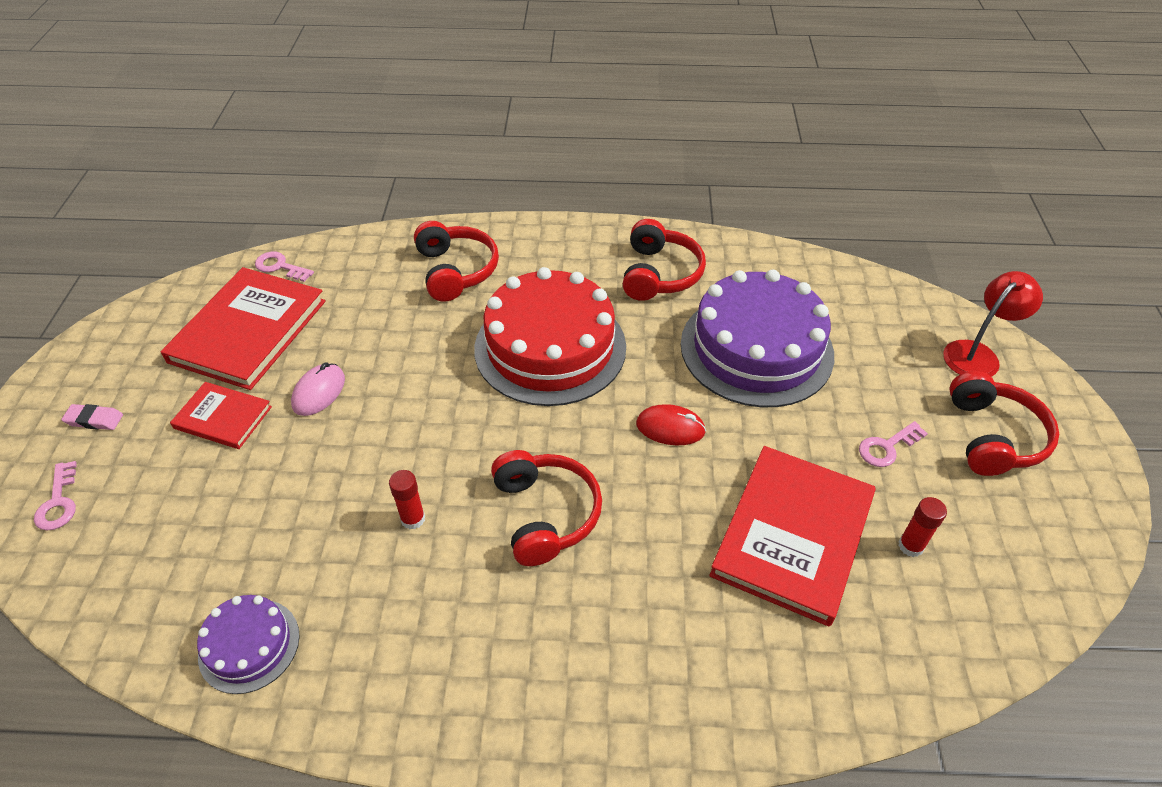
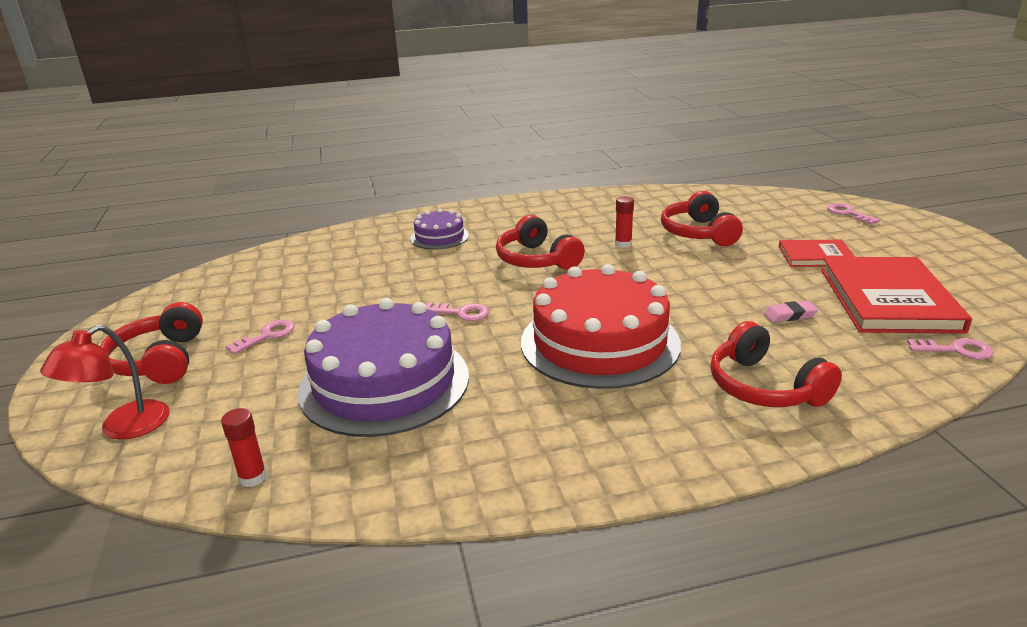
camera: 165 degrees right, 20 degrees down
pink eraser [61,404,123,430] -> pink eraser moved to [764,301,818,322]
purple cake [197,595,300,694] -> purple cake moved to [410,209,469,250]
pink mouse [291,363,345,416] -> none
red headphones [623,219,706,301] -> red headphones moved to [661,191,743,246]
red mouse [636,404,706,445] -> pink key [426,302,489,321]
red book [709,446,875,627] -> none
red glue stick [898,497,947,557] -> red glue stick moved to [221,408,267,487]

